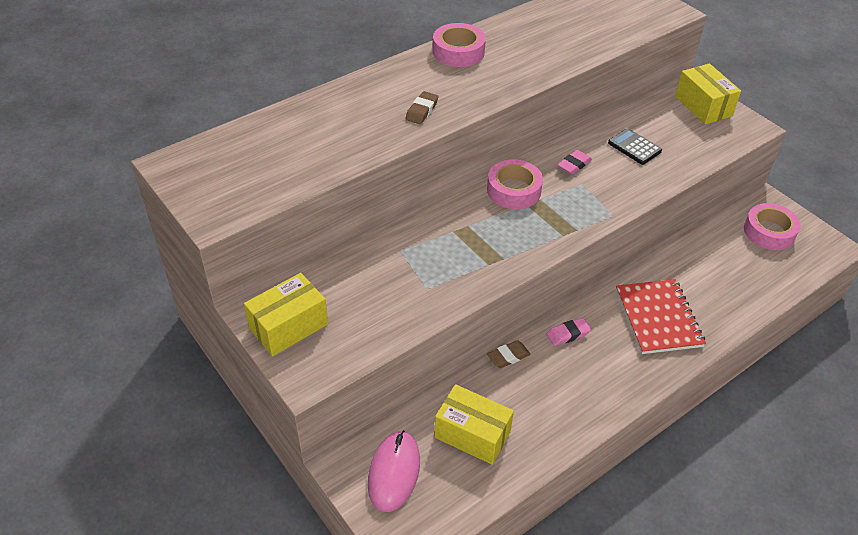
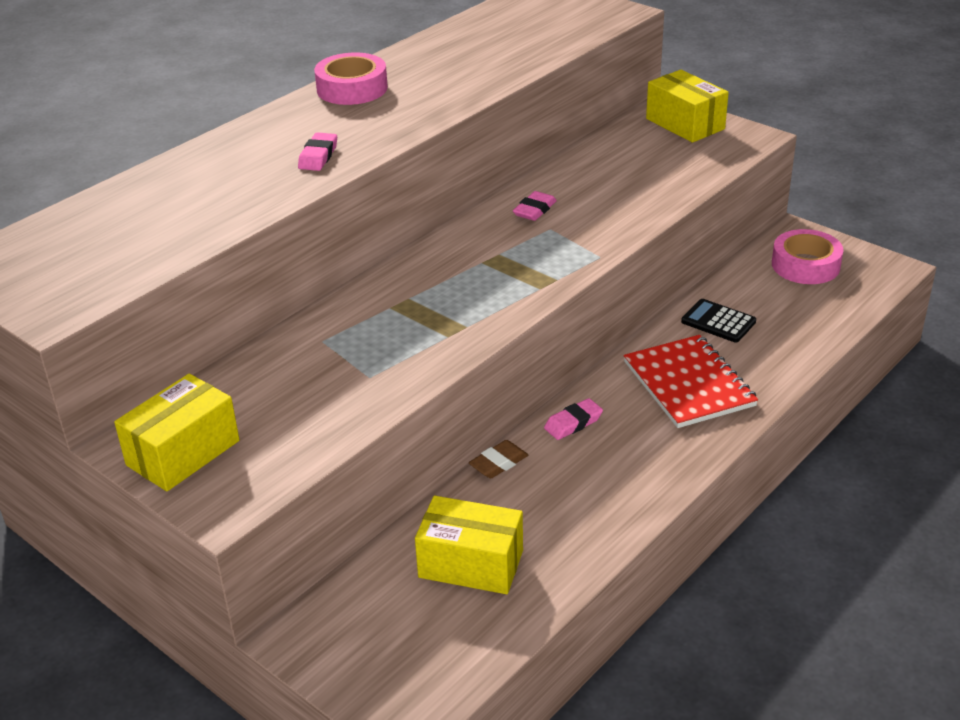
camera: 10 degrees left, 10 degrees down
pink mouse [368,430,420,512] -> none
brown eraser [406,91,438,124] -> pink eraser [298,132,337,171]
pink tape [487,160,543,209] -> none
black calculator [608,128,662,165] -> black calculator moved to [681,299,756,342]

